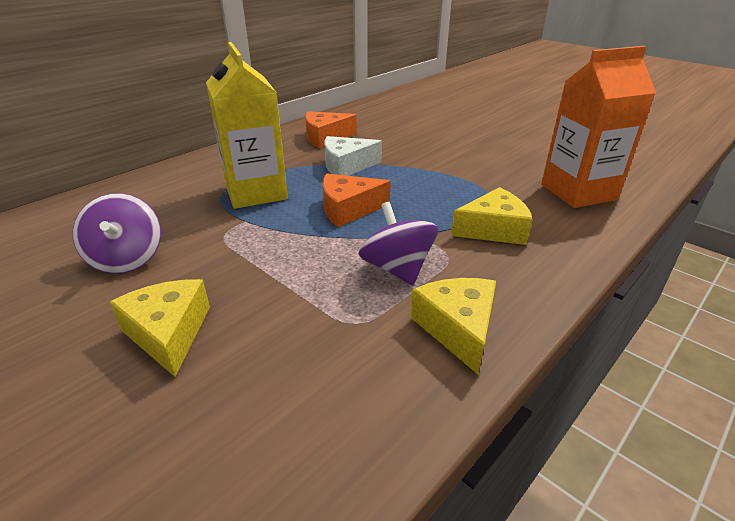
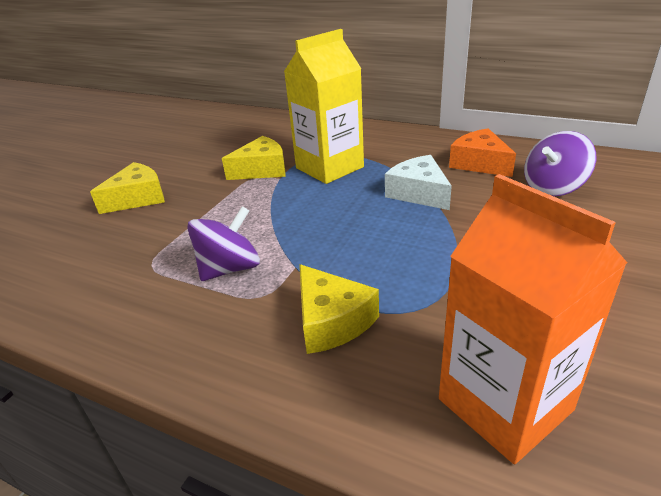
camera: 75 degrees right, 0 degrees up
purple spinning top [73,193,161,274] -> purple spinning top moved to [524,131,596,197]
orange cheese [323,173,391,227] -> none
yellow cheese [410,278,496,375] -> yellow cheese moved to [222,136,286,180]

